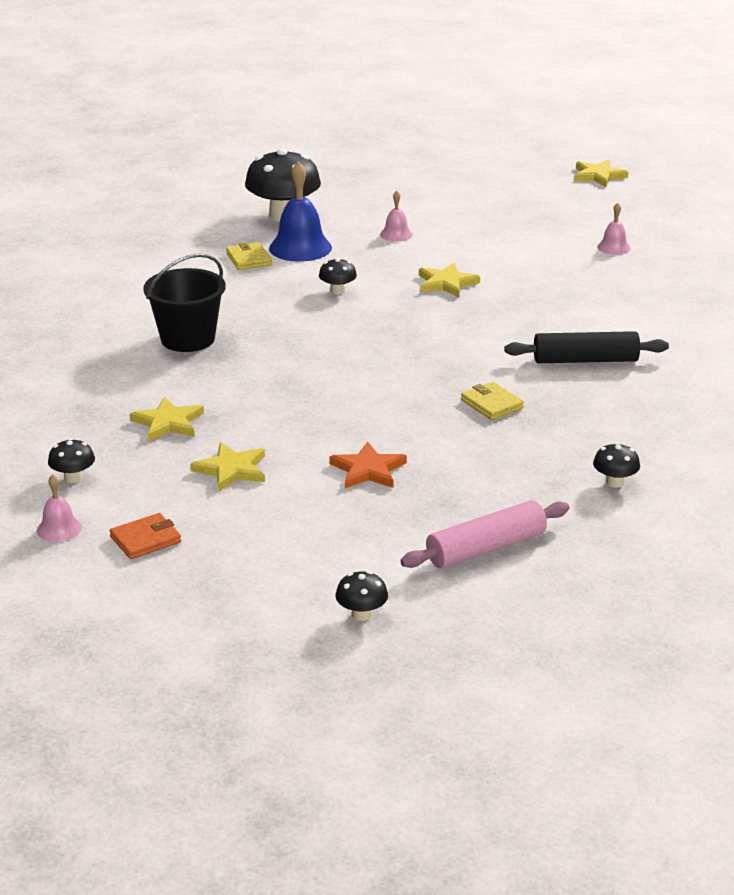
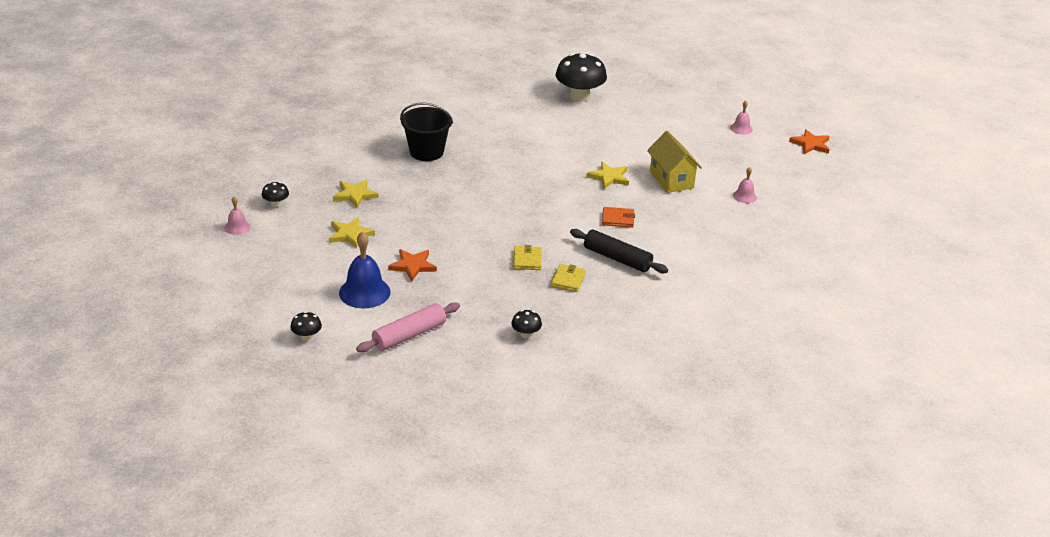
camera: 35 degrees right, 5 degrees up
orange wallet [110,513,181,559] -> orange wallet moved to [602,207,635,228]
yellow wallet [226,242,272,270] -> yellow wallet moved to [551,264,586,292]
blue bell [269,161,332,262] -> blue bell moved to [339,231,390,309]
black mushroom [319,258,357,294] -> none
pink bell [380,191,413,242] -> pink bell moved to [730,101,752,135]
pink rolling pin [400,500,569,569] -> pink rolling pin turned 45 degrees counterclockwise [356,302,460,352]
yellow star [574,160,629,187] -> orange star [789,129,830,154]
none -> yellow house [647,131,702,193]

